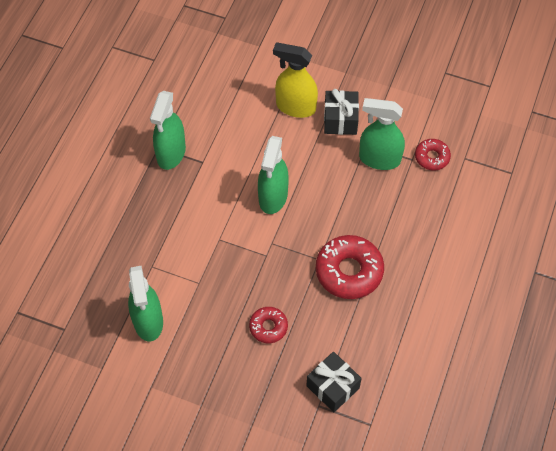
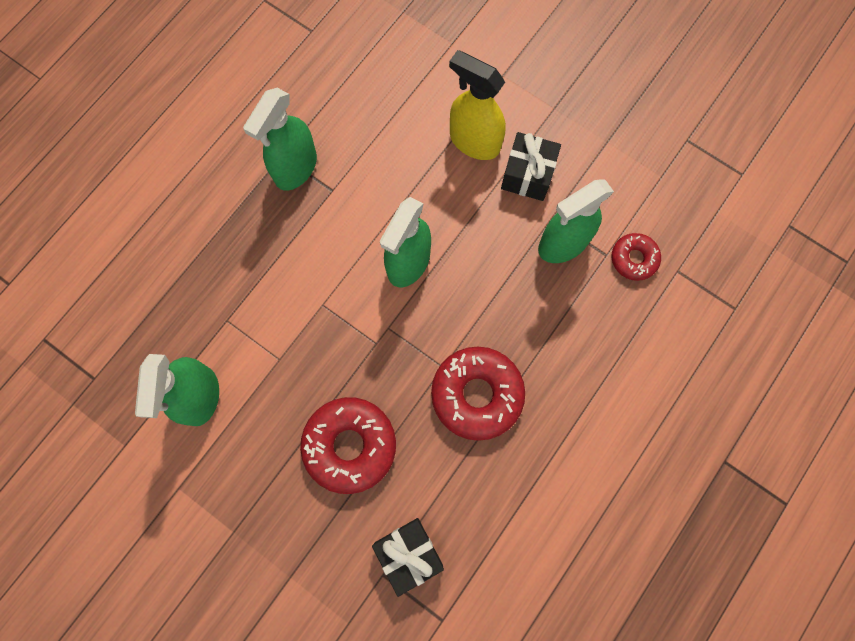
camera: 15 degrees right, 15 degrees up
red donut [249,307,288,343] -> red donut [300,397,396,494], size x1.81
green spray bottle [359,98,405,170] -> green spray bottle turned 60 degrees counterclockwise [538,179,614,263]

